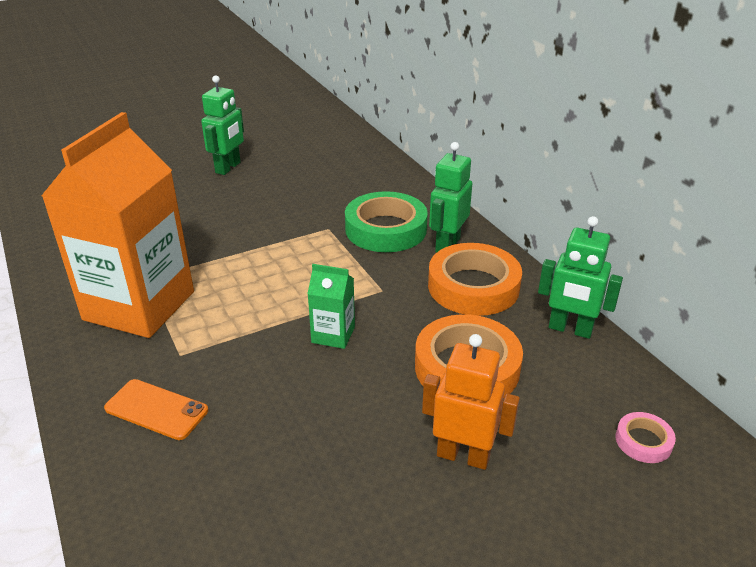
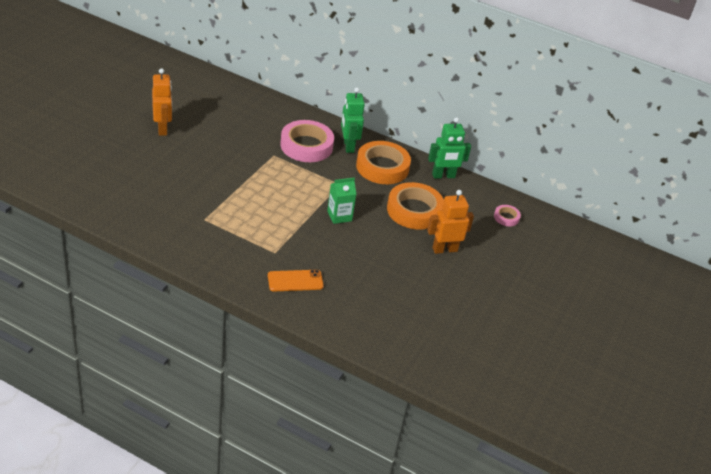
camera: 40 degrees left, 5 degrees up
orange carton [41,112,194,338] -> none
green robot [201,75,244,175] -> orange robot [152,68,172,136]
green tape [345,191,428,252] -> pink tape [280,120,334,162]

